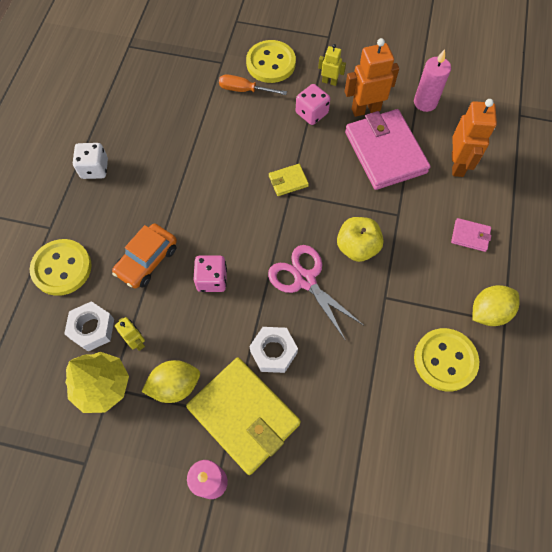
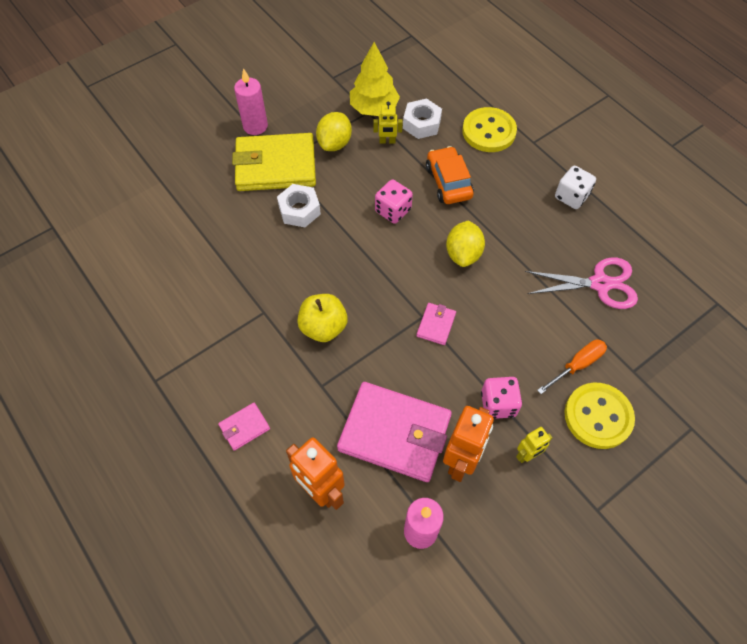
camera: 130 degrees right, 5 degrees down
pink scissors [268,245,363,341] -> pink scissors moved to [525,257,638,309]
yellow wallet [269,164,309,196] -> pink wallet [416,303,456,345]
yellow button [414,328,479,392] -> none
yellow lemon [473,285,519,326] -> yellow lemon moved to [446,221,485,267]

